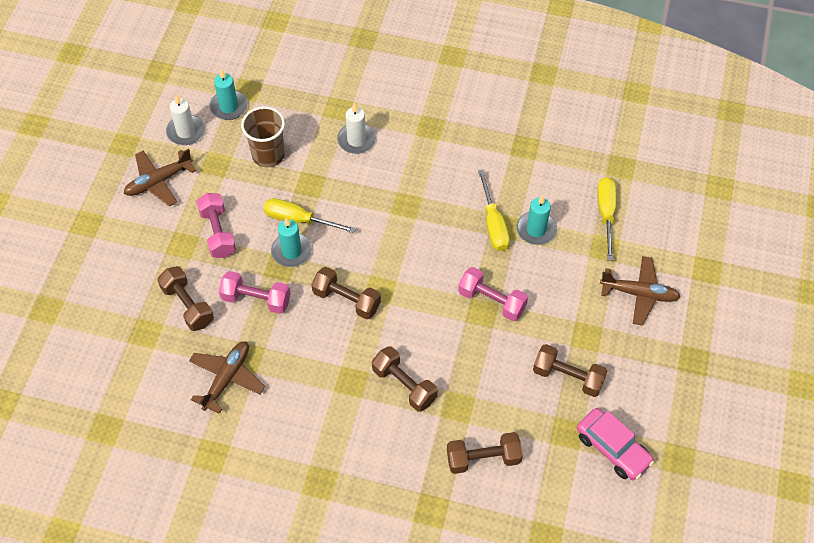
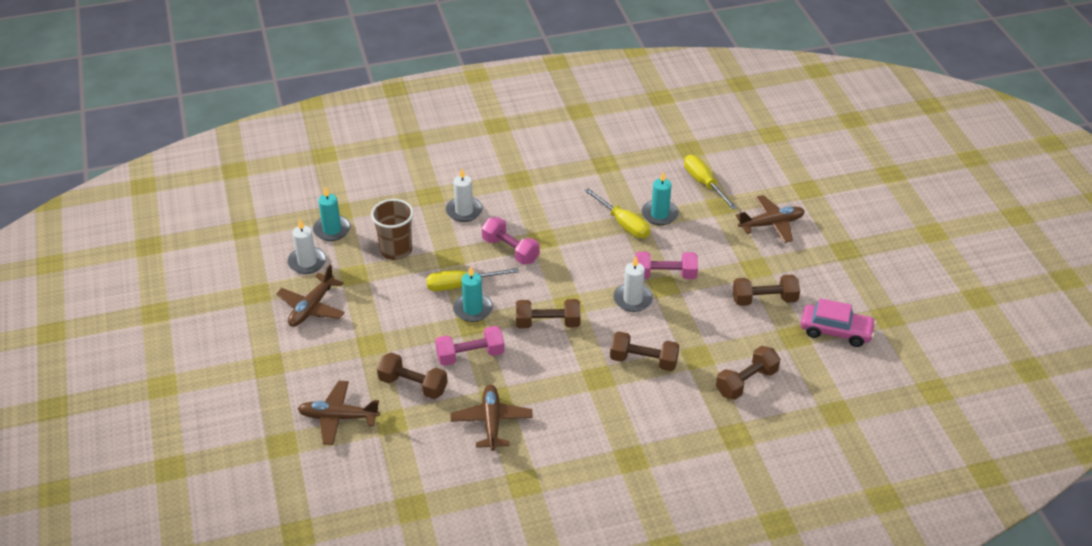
camera: 30 degrees left, 15 degrees down
pink dumbbell [196,193,236,258] -> pink dumbbell moved to [482,217,540,265]
none -> brown plane [298,381,380,445]
none -> white candle [613,256,653,312]

